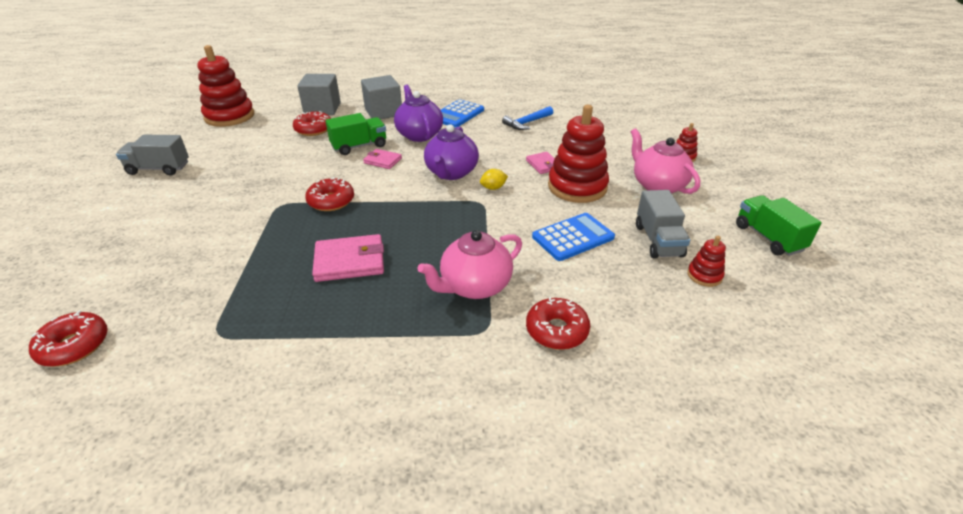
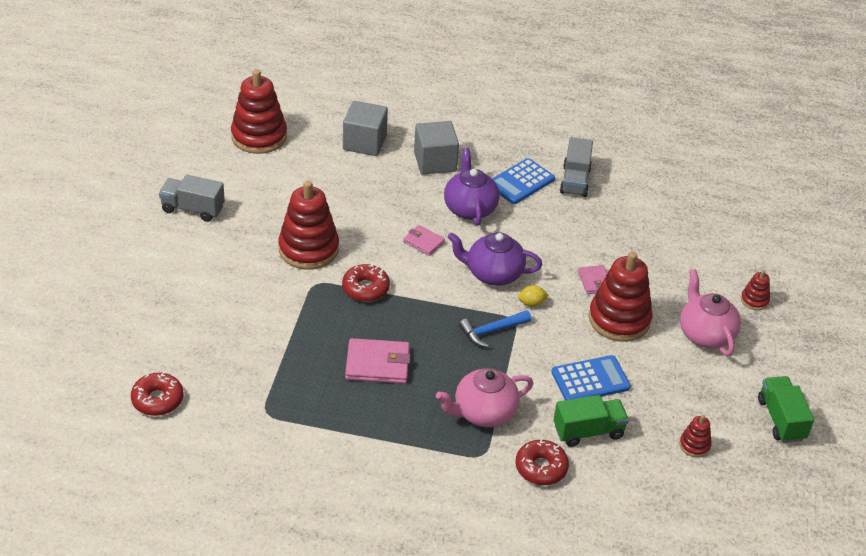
camera: 10 degrees right, 5 degrees up
red donut [293,111,331,136] -> none
green truck [325,113,386,155] -> green truck moved to [554,395,629,447]
purple teapot [424,124,479,180] -> purple teapot turned 75 degrees clockwise [448,232,542,286]
blue hammer [502,106,553,130] -> blue hammer moved to [459,310,531,348]
grey truck [636,190,690,259] -> grey truck moved to [560,137,593,197]
none -> red stacking toy [278,181,339,269]

